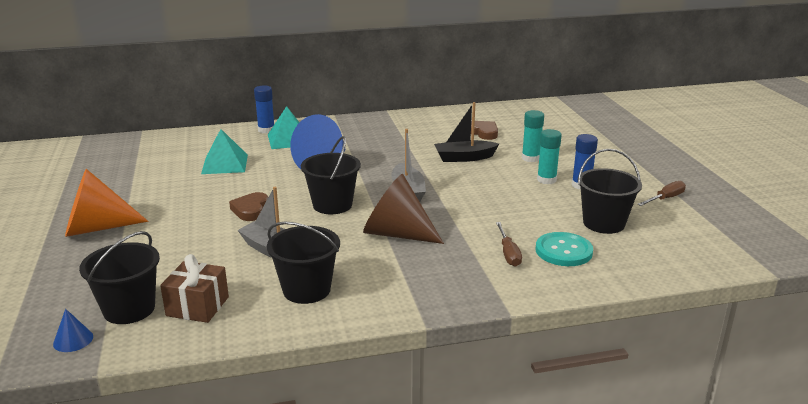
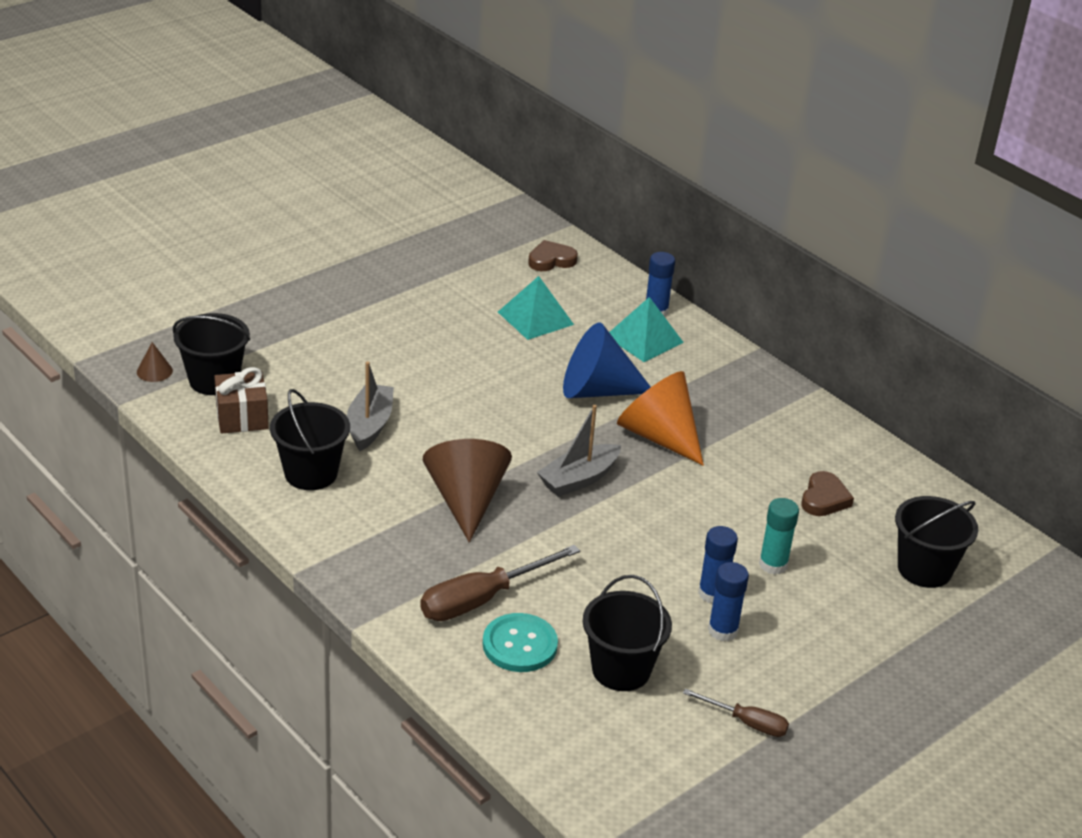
camera: 60 degrees right, 10 degrees up
blue cone [53,309,93,352] -> brown cone [137,342,173,382]
orange cone [65,169,148,237] -> orange cone moved to [617,371,704,466]
brown heart [229,192,268,221] -> brown heart moved to [528,240,578,271]
black bucket [301,136,361,214] -> black bucket moved to [895,496,978,588]
black boat [434,102,499,162] -> none
brown screwdriver [496,222,522,267] -> brown screwdriver [420,545,580,621], size x1.75
turquoise glue stick [537,129,562,184] -> blue glue stick [698,526,738,603]

